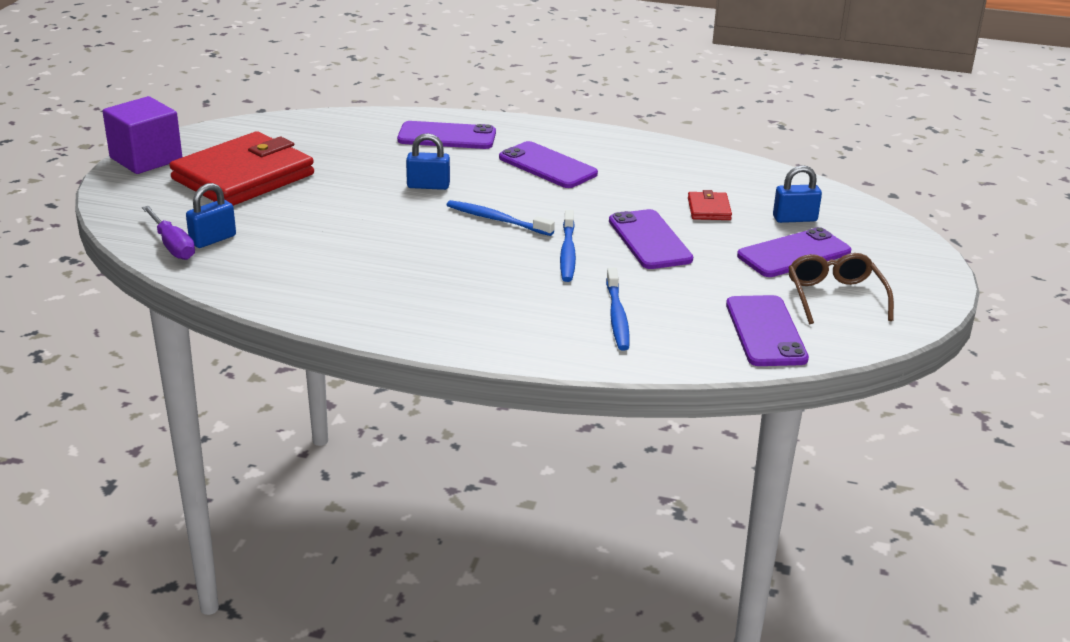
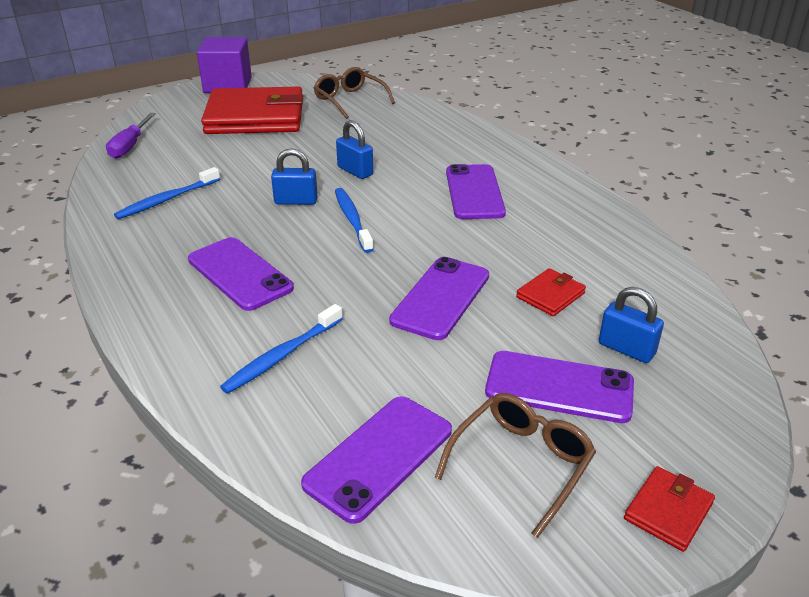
camera: 45 degrees right, 5 degrees up
blue padlock [186,183,236,248] -> blue padlock moved to [271,148,318,205]
purple phone [397,121,496,149] -> purple phone moved to [188,237,294,311]
blue toothbrush [560,210,576,282] -> blue toothbrush moved to [114,167,220,219]
none -> brown glasses [314,67,395,119]
none -> red wallet [624,466,715,552]

